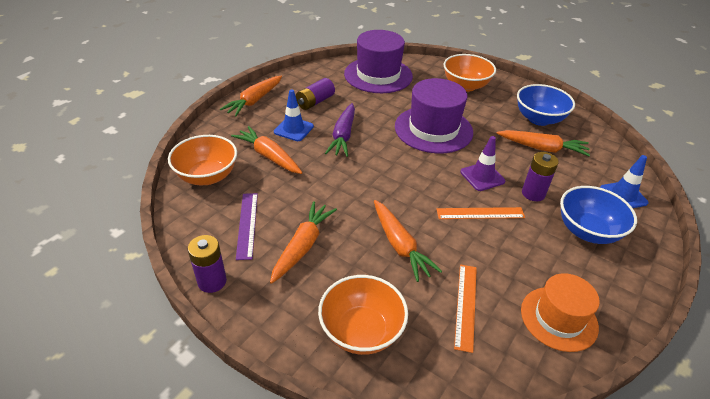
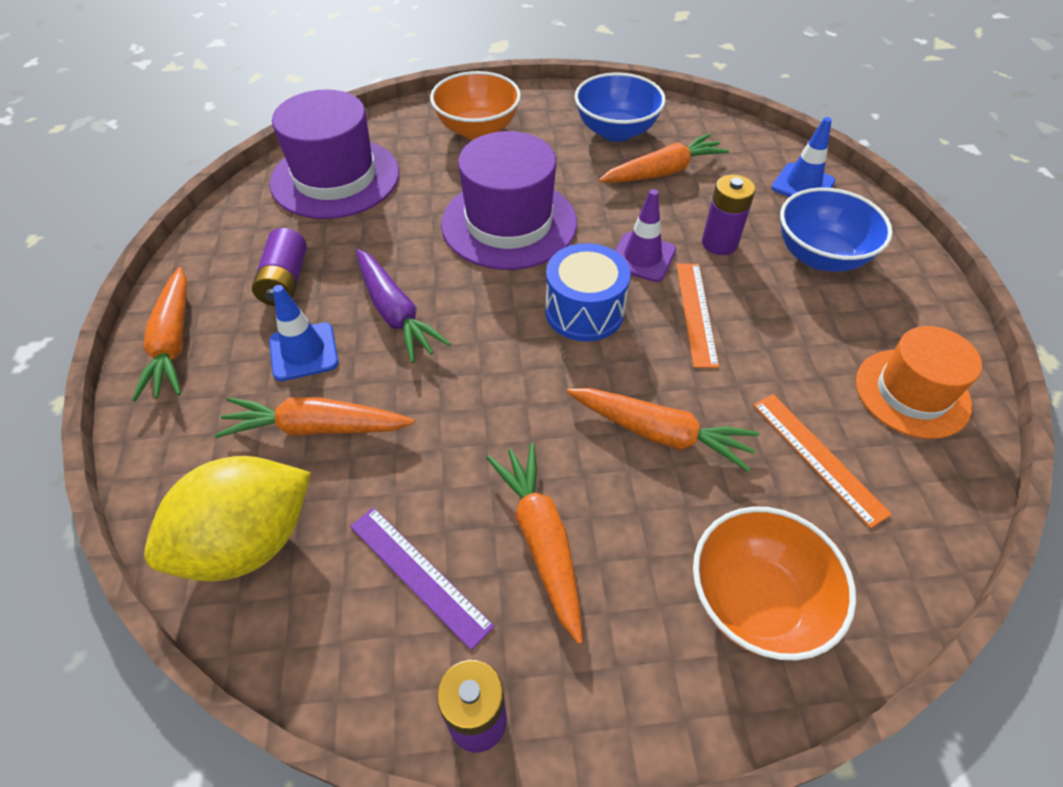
camera: 40 degrees left, 10 degrees up
orange bowl [168,135,237,185] -> yellow lemon [144,456,311,582]
orange ruler [436,207,525,219] -> orange ruler turned 45 degrees counterclockwise [676,264,719,368]
none -> blue drum [545,243,630,342]

